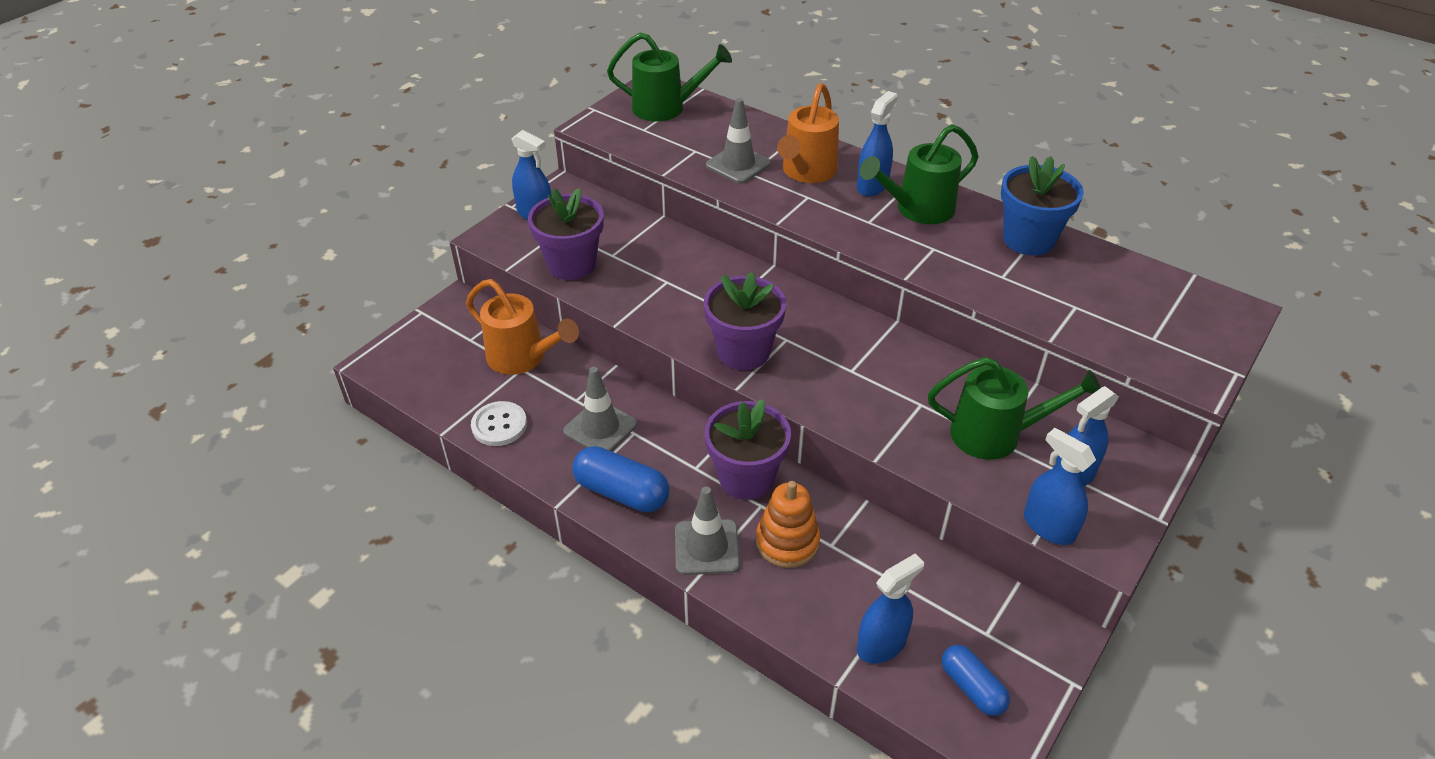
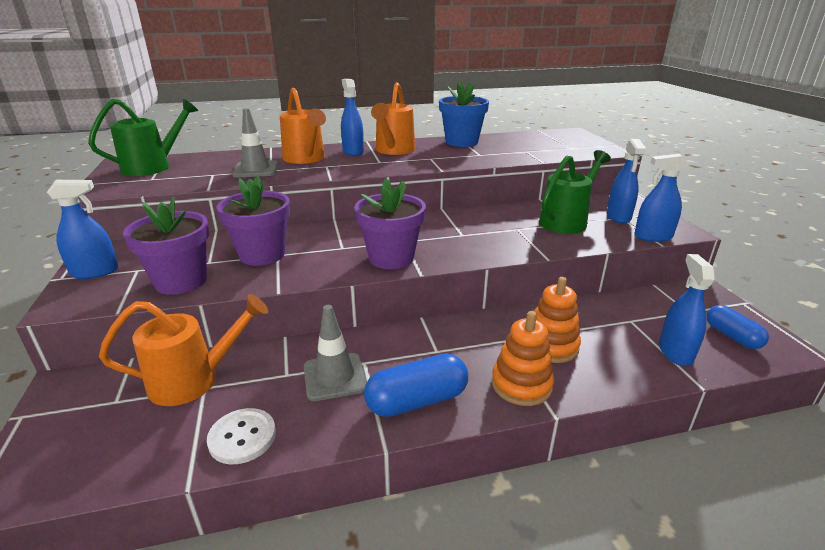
camera: 50 degrees left, 15 degrees down
grey traffic cone [675,486,740,575] -> orange stacking toy [491,311,554,406]
purple flower pot [705,399,791,500] -> purple flower pot moved to [216,176,290,266]
green watering can [860,124,978,224] -> orange watering can [371,82,415,155]
blue capsule [942,645,1010,716] -> blue capsule turned 60 degrees clockwise [706,305,769,349]

